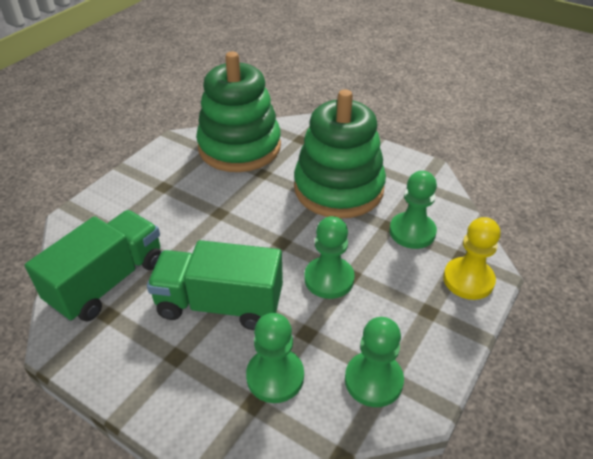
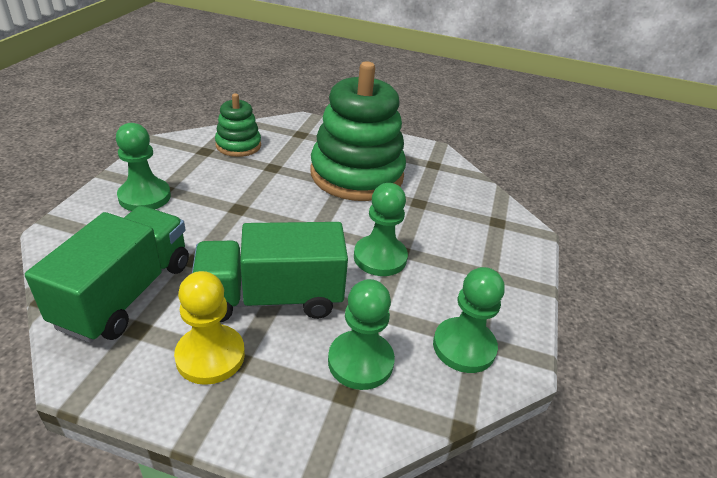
camera: 20 degrees left, 5 degrees down
green stacking toy [196,52,281,172] -> green stacking toy [215,93,261,157], size x0.50
green pawn [389,171,437,249] -> green pawn moved to [116,123,171,211]
yellow pawn [443,217,500,300] -> yellow pawn moved to [174,271,245,385]

